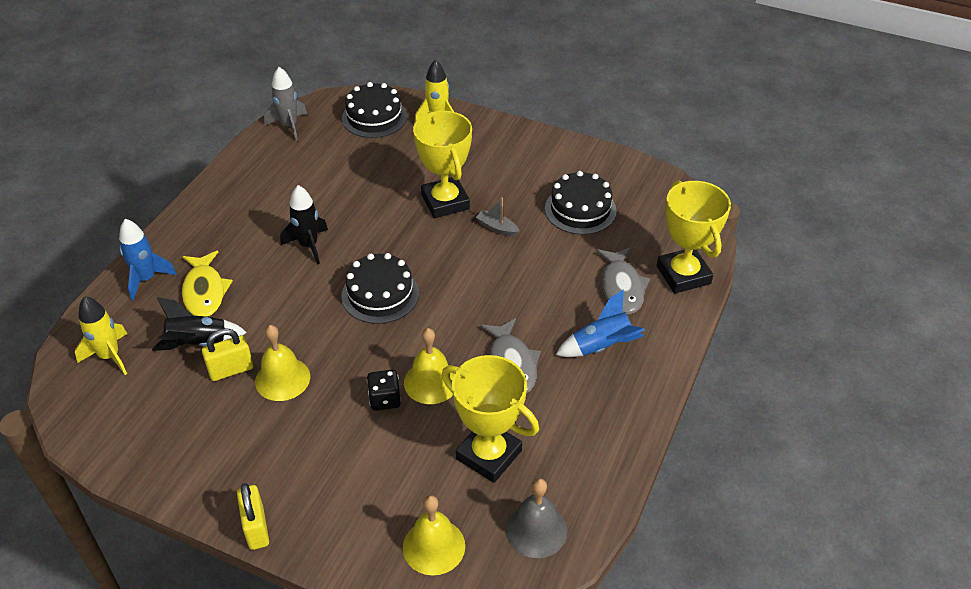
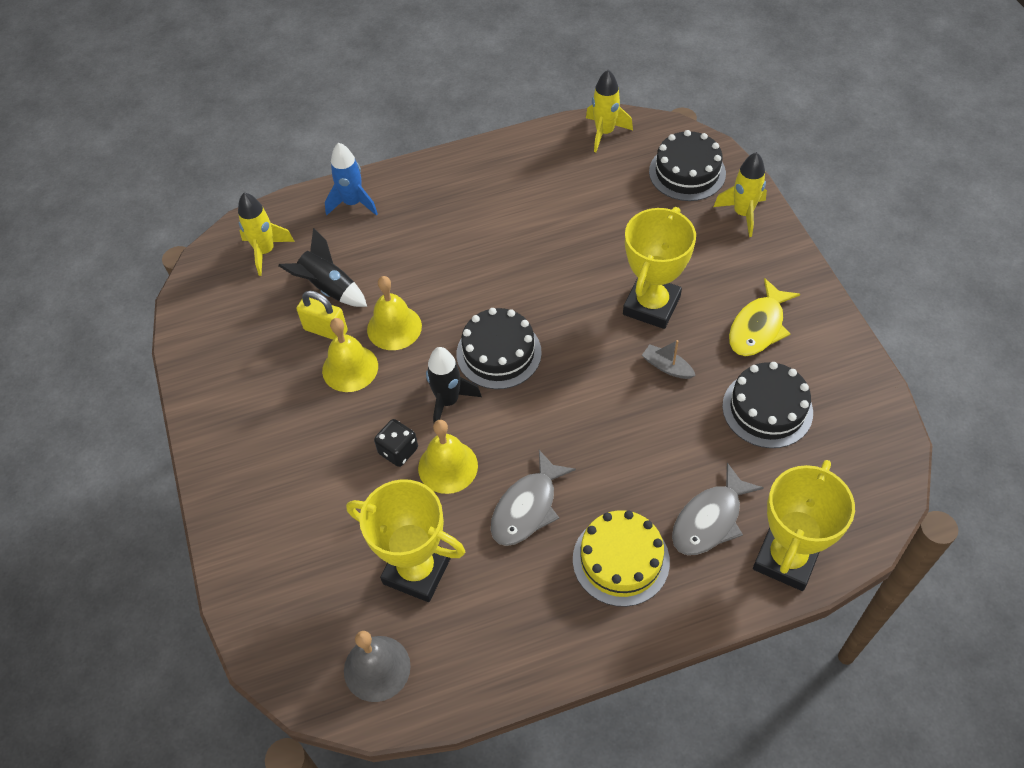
camera: 50 degrees right, 10 degrees up
yellow fish [182,251,233,317] -> yellow fish moved to [729,278,800,356]
yellow padlock [237,483,269,550] -> none
grey rocket [264,67,307,141] -> yellow rocket [586,70,633,152]
black rocket [280,185,328,264] -> black rocket moved to [426,347,482,423]
yellow bell [403,495,465,576] -> yellow bell moved to [367,276,422,350]
yellow trophy [442,355,539,483] -> yellow trophy turned 60 degrees counterclockwise [346,479,465,602]
grey boat [476,198,520,236] -> grey boat turned 45 degrees counterclockwise [642,340,696,379]
blue rocket [556,289,645,357] -> yellow cake [573,510,670,607]

